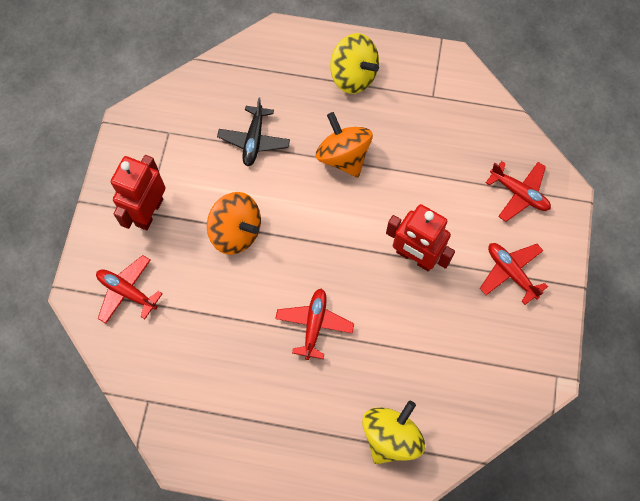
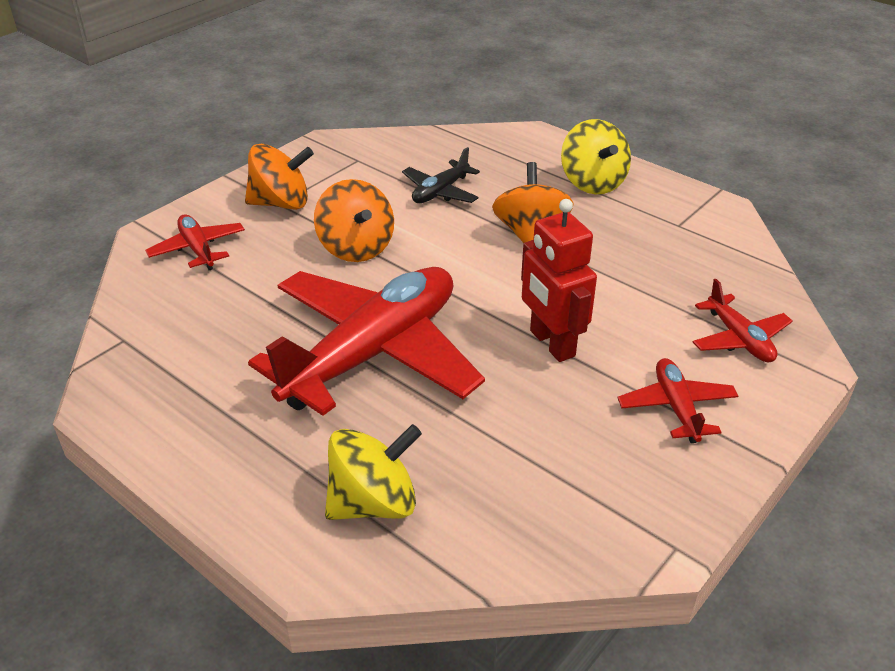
camera: 30 degrees right, 30 degrees down
red robot [111,155,166,230] -> orange spinning top [245,144,314,210]
red plane [275,288,354,360] -> red plane [248,267,485,416], size x2.26

